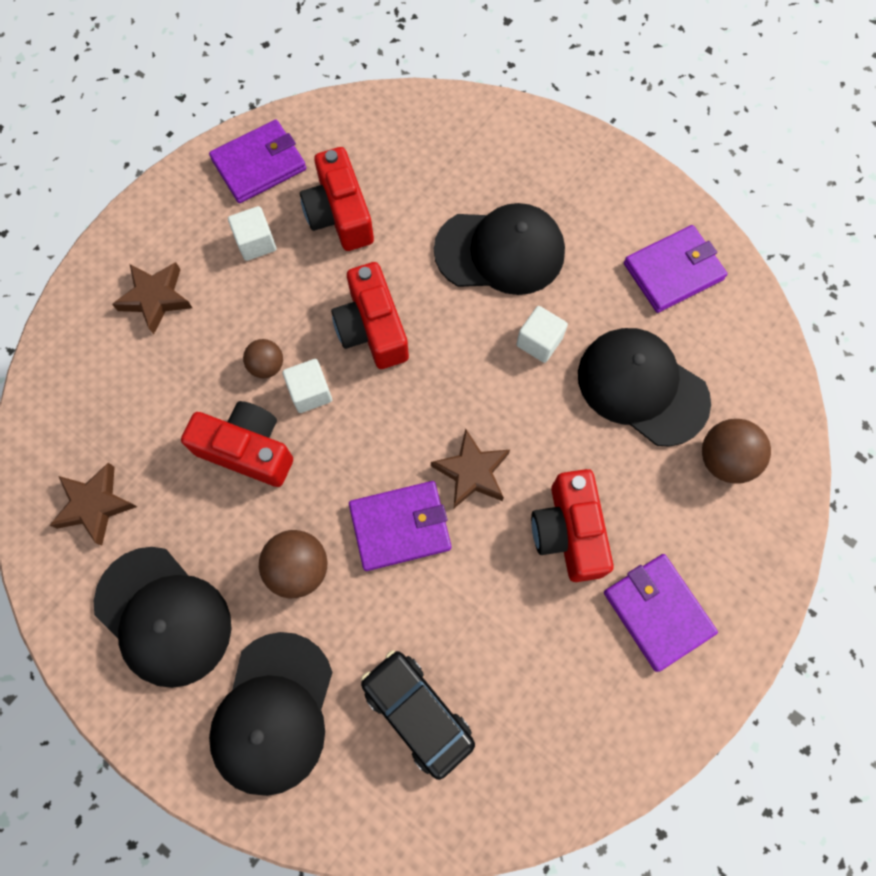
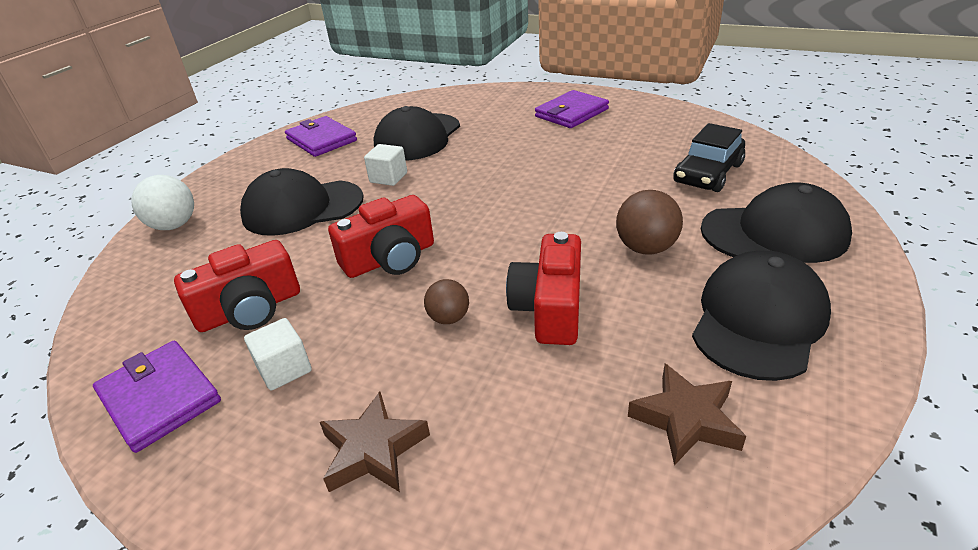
camera: 100 degrees left, 35 degrees down
white cube [282,359,332,413] -> none
purple wallet [349,481,451,571] -> none
brown star [431,429,510,508] -> none
black cap [434,203,565,295] -> black cap turned 90 degrees counterclockwise [240,168,364,236]
red camera [531,469,614,582] -> none
brown ball [702,419,771,484] -> none
none -> white ball [132,175,194,230]

